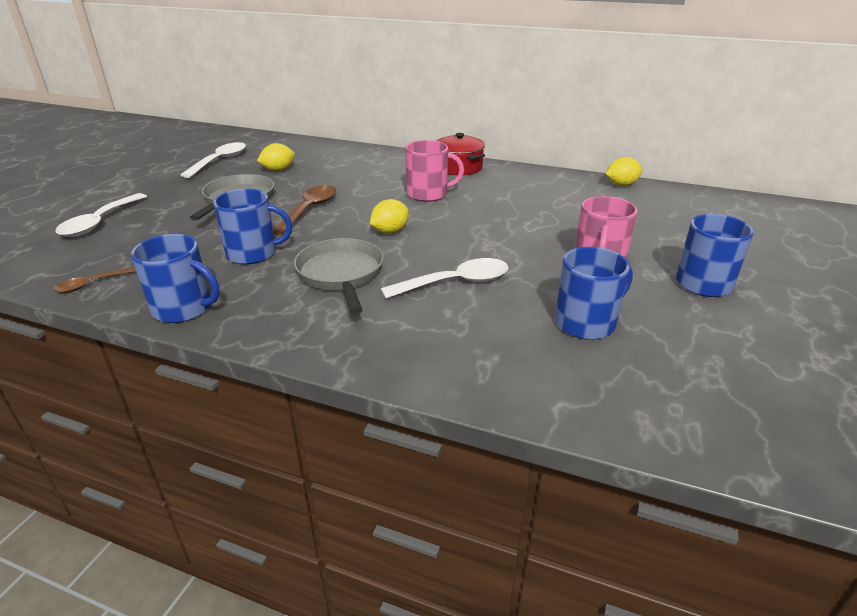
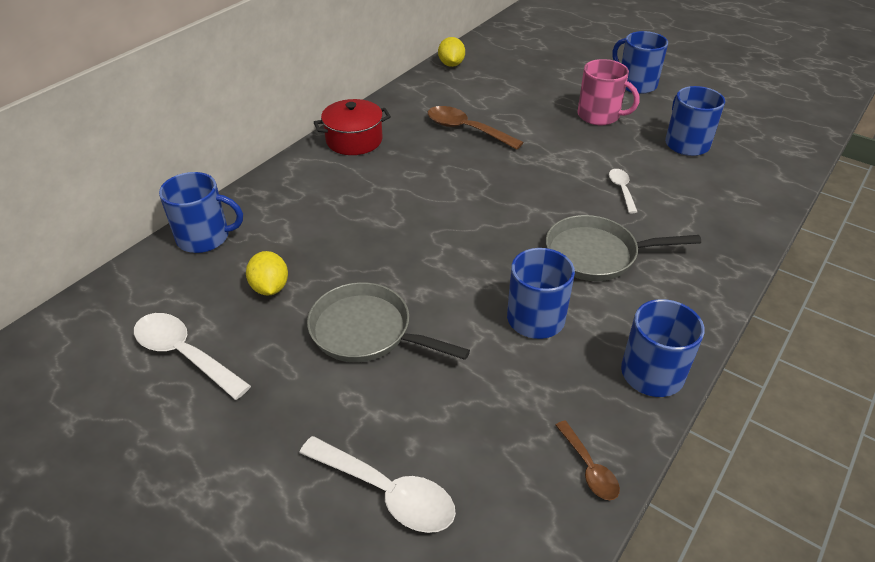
camera: 75 degrees left, 10 degrees up
brown spoon [273,185,336,235] -> brown spoon moved to [428,106,524,150]
yellow lemon [370,199,409,234] -> none
white spoon [381,258,509,299] -> white spoon [609,169,638,213], size x0.57
pink mug [405,140,464,202] -> none
none -> blue mug [159,172,243,253]

